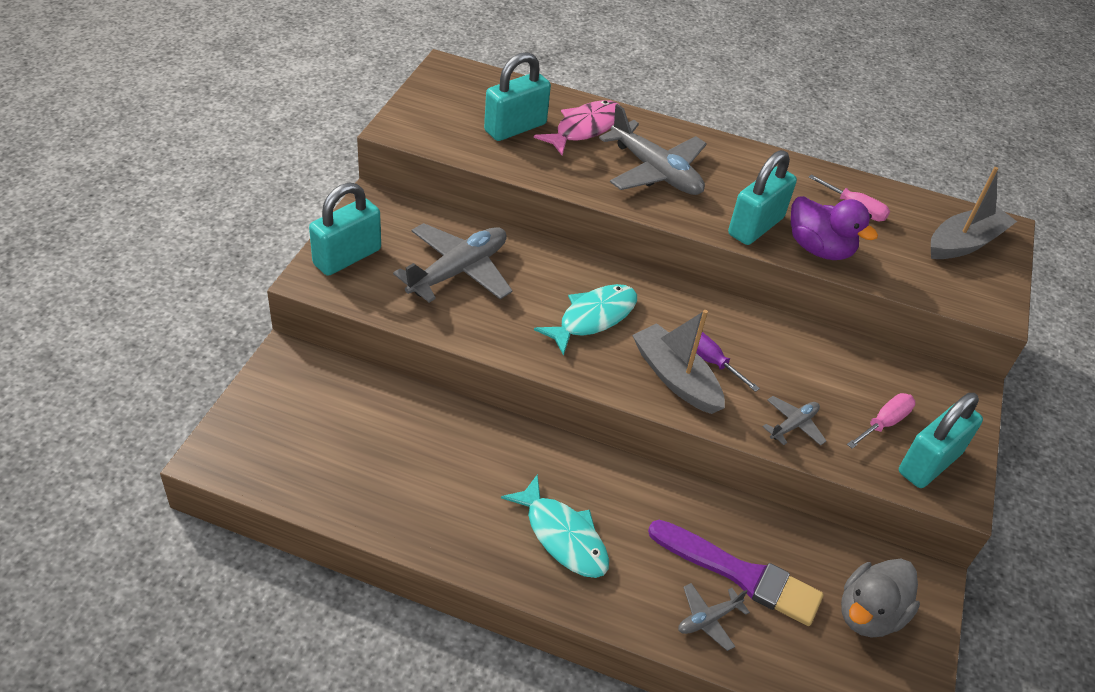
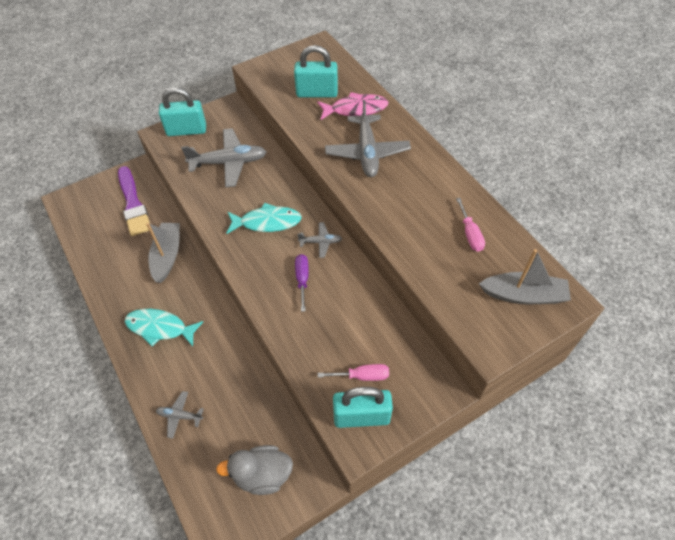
camera: 45 degrees right, 10 degrees up
turquoise fish [501,474,609,578] -> turquoise fish turned 105 degrees clockwise [125,309,203,347]
grey boat [632,310,725,414] -> grey boat moved to [146,223,180,283]
purple brush [648,520,824,626] -> purple brush moved to [118,166,150,236]
turquoise padlock [728,150,797,245] -> none
grey plane [763,396,826,446] -> grey plane moved to [297,222,342,258]
purple duck [791,196,878,260] -> none

